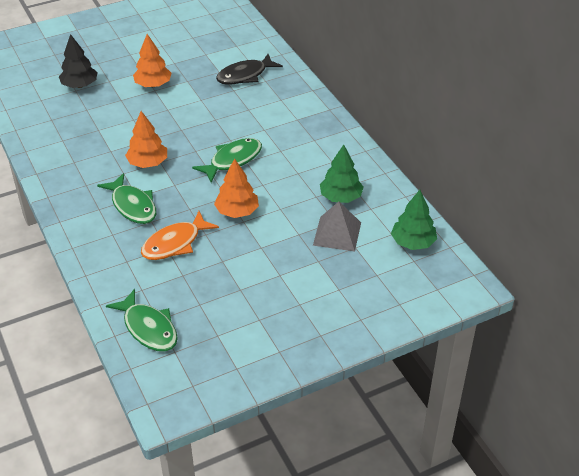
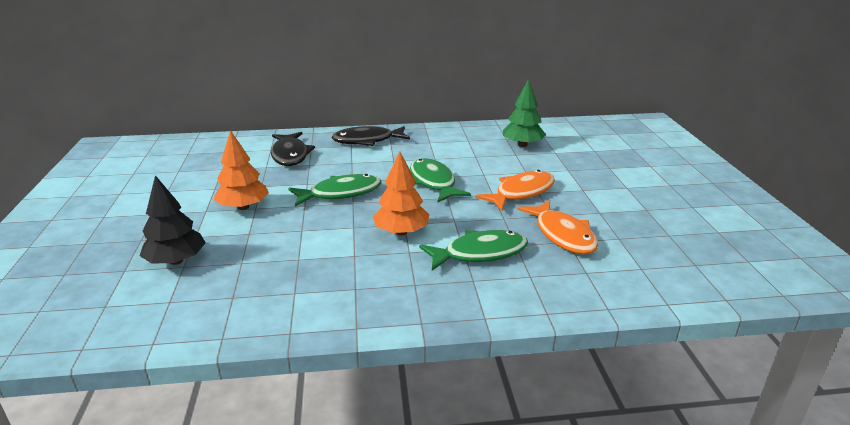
camera: 70 degrees left, 15 degrees down
green fish [106,289,178,351] -> green fish moved to [288,174,381,207]
orange tree [214,158,259,218] -> orange fish [475,170,555,211]
grey pyramid [313,202,361,252] -> none
green tree [391,190,437,250] -> none
none -> black fish [331,126,410,146]

